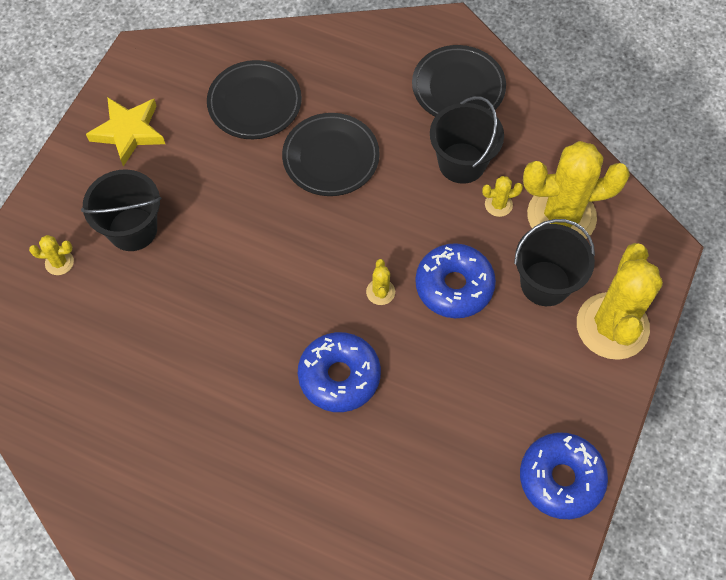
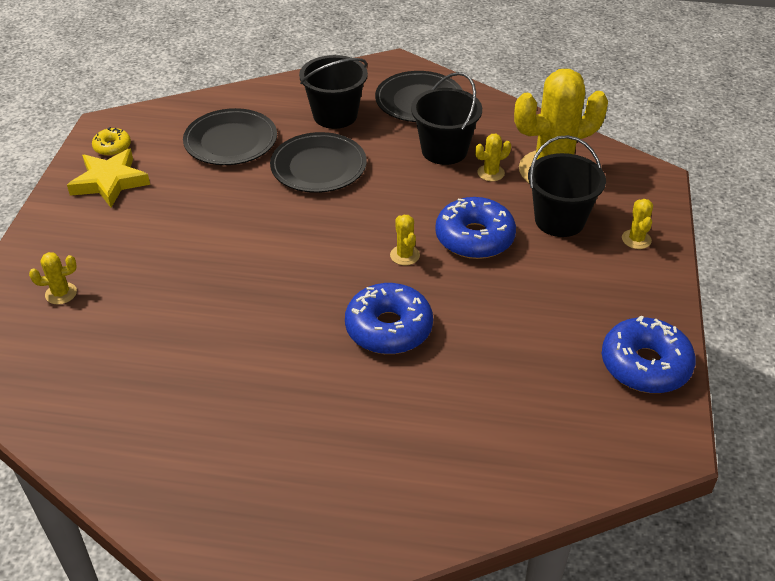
camera: 15 degrees left, 20 degrees down
black bucket [81,169,162,251] -> black bucket moved to [299,55,368,129]
yellow cactus [577,243,663,360] -> yellow cactus [622,199,653,249], size x0.41
none -> yellow donut [92,127,131,156]

